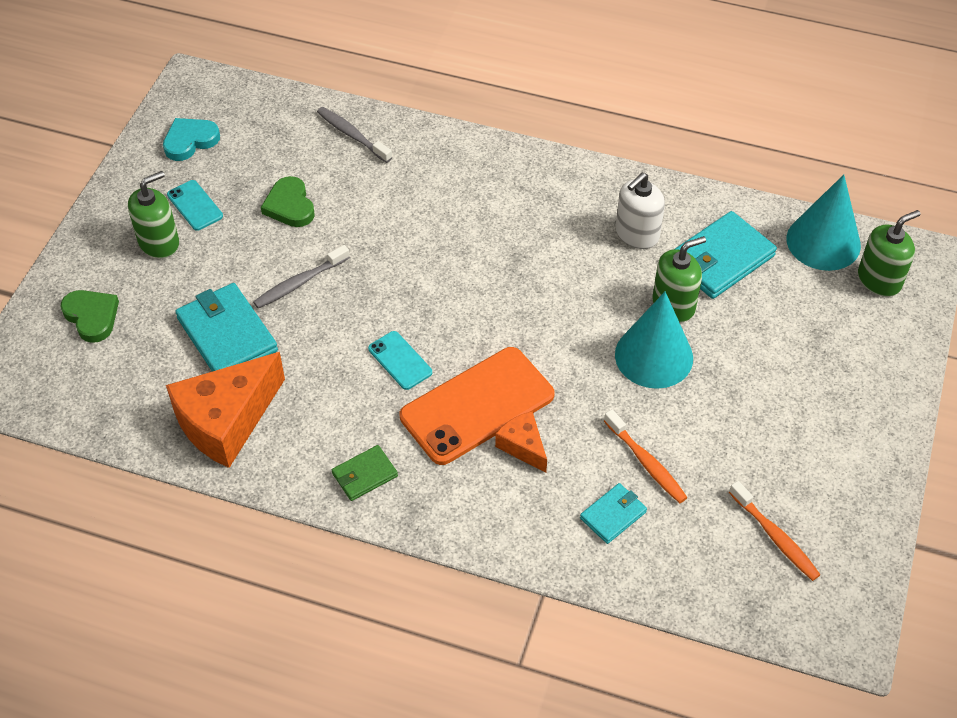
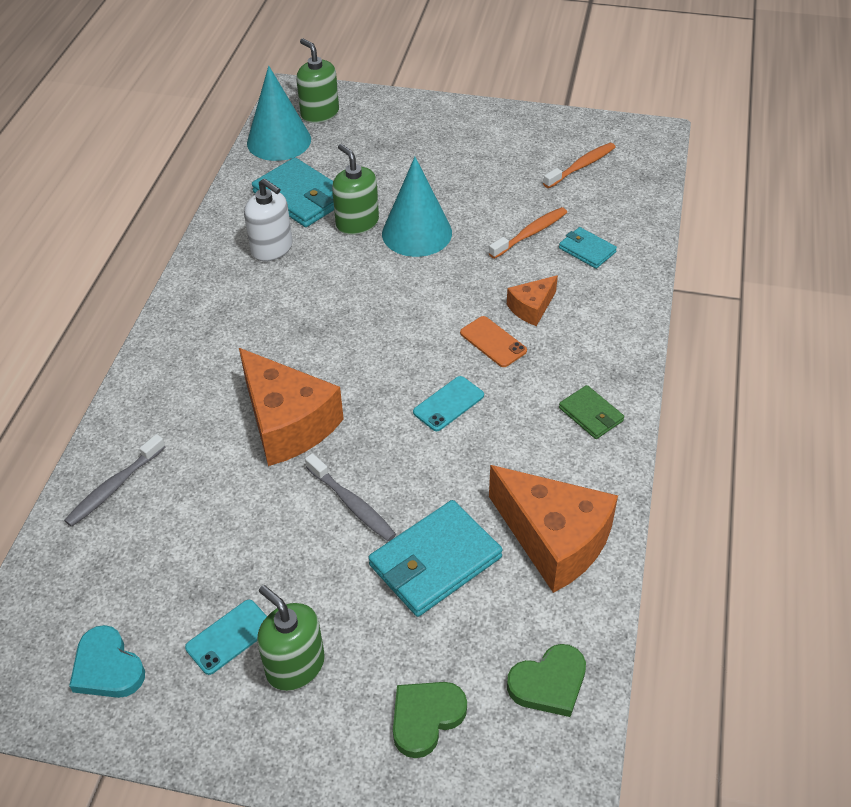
camera: 95 degrees left, 5 degrees down
green heart [261,176,315,227] -> green heart moved to [507,644,586,717]
orange phone [400,347,555,465] -> orange phone [460,316,527,367], size x0.47
none -> orange cheese [239,348,344,466]

